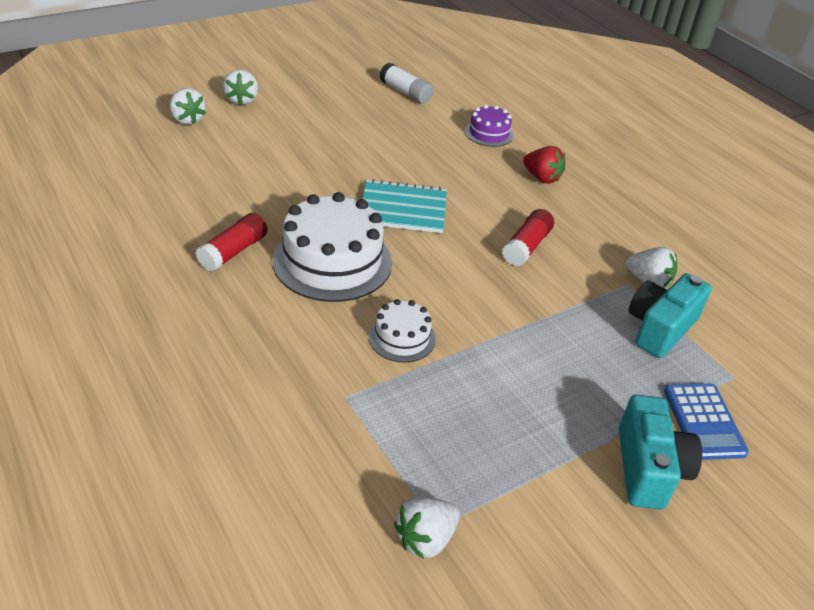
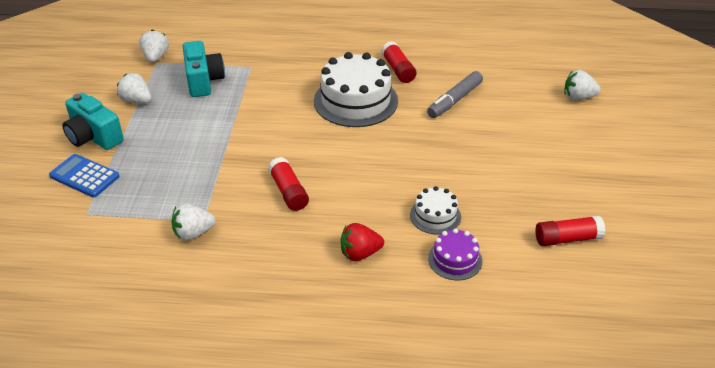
camera: 130 degrees right, 0 degrees up
white strawberry [223,69,258,105] -> white strawberry moved to [117,73,151,104]
turquoise notebook [362,179,447,233] -> none
white cake [369,299,436,363] -> white cake moved to [410,186,461,234]
white glue stick [379,63,433,104] -> red glue stick [535,216,605,246]
turquoise camera [629,273,712,358] -> turquoise camera moved to [183,41,225,97]
none -> grey marker [427,71,483,118]

